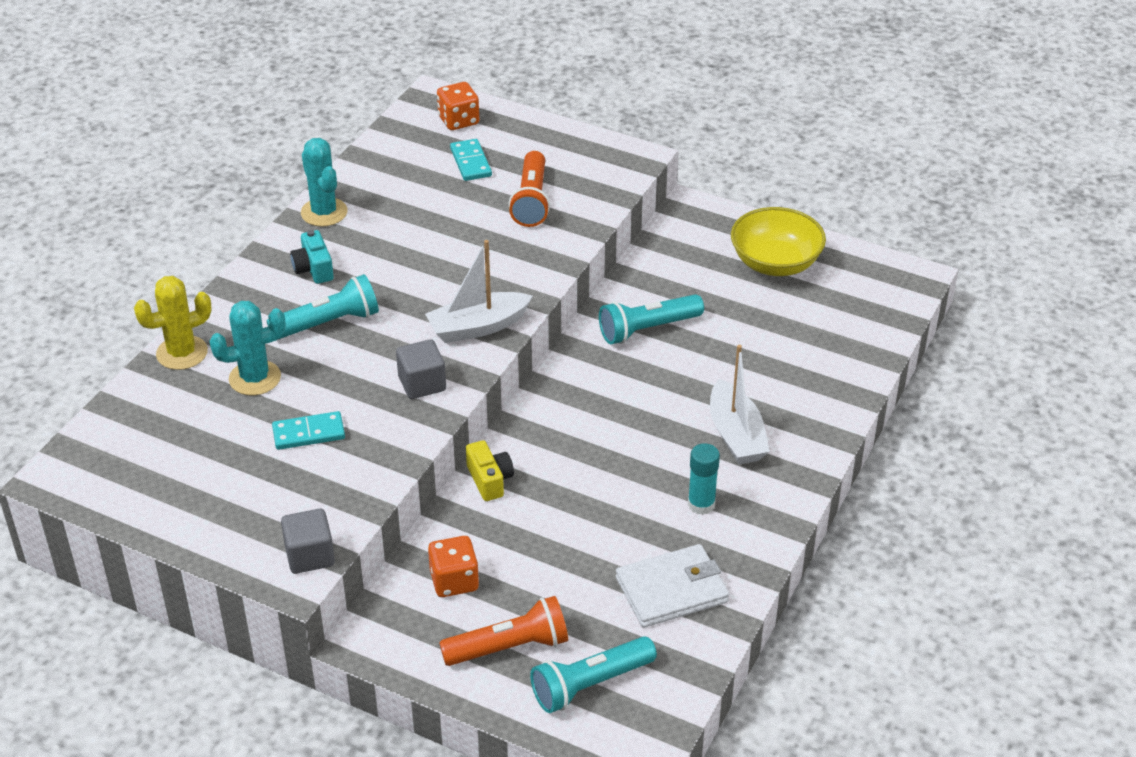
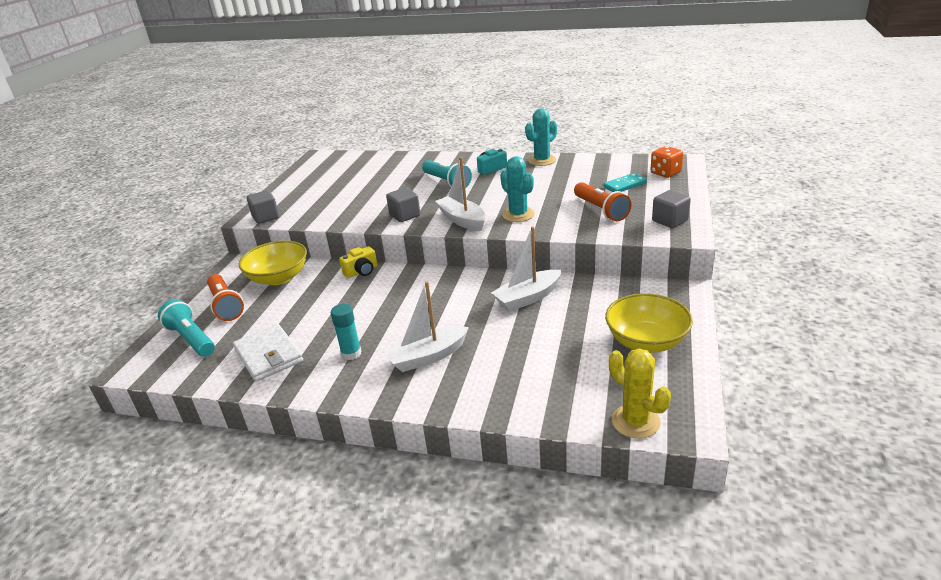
camera: 80 degrees right, 10 degrees down
yellow cactus [134,276,212,370] -> yellow cactus moved to [609,349,671,439]
turquoise cactus [209,301,285,395] -> turquoise cactus moved to [500,156,535,222]
turquoise domino [272,411,345,450] -> none
orange dice [428,536,479,597] -> yellow bowl [238,241,307,285]
orange flashlight [508,151,550,227] -> orange flashlight turned 105 degrees counterclockwise [574,182,632,221]
turquoise flashlight [599,294,704,344] -> white boat [491,226,562,311]
none -> grey cube [652,190,691,228]

